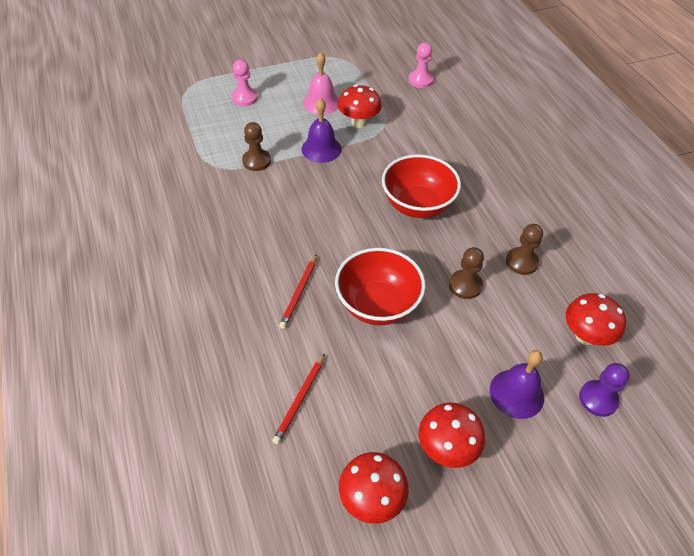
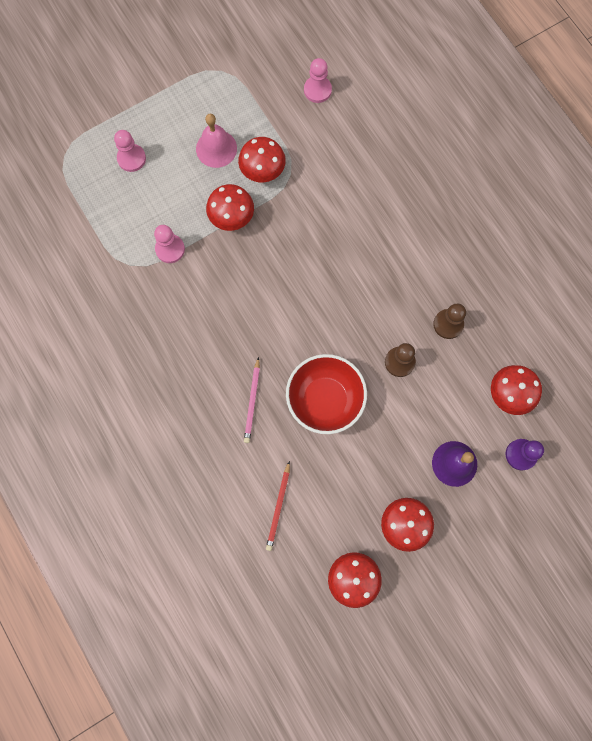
camera: 10 degrees left, 25 degrees up
brown pawn [242,122,271,171] -> pink pawn [154,225,185,263]
red pencil [279,254,317,329] -> pink pencil [244,357,260,443]
purple bell [302,98,342,163] -> red mushroom [206,184,254,231]
red bowl [382,154,461,218] -> none

